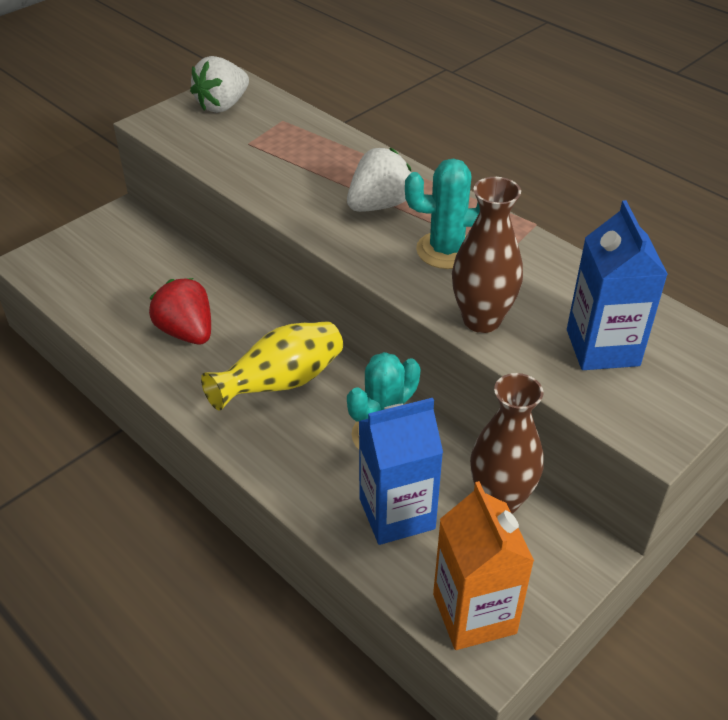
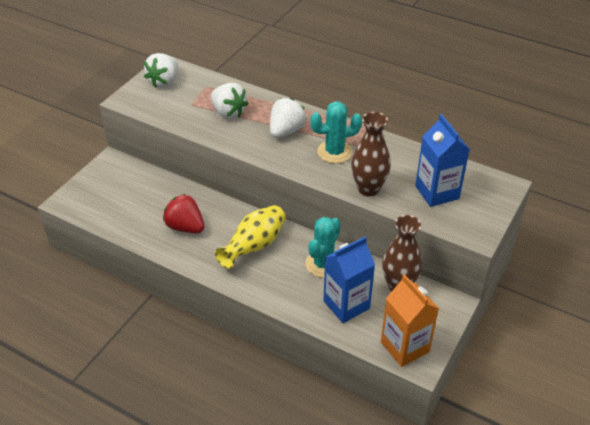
camera: 15 degrees left, 0 degrees up
none -> white strawberry [211,83,249,119]

